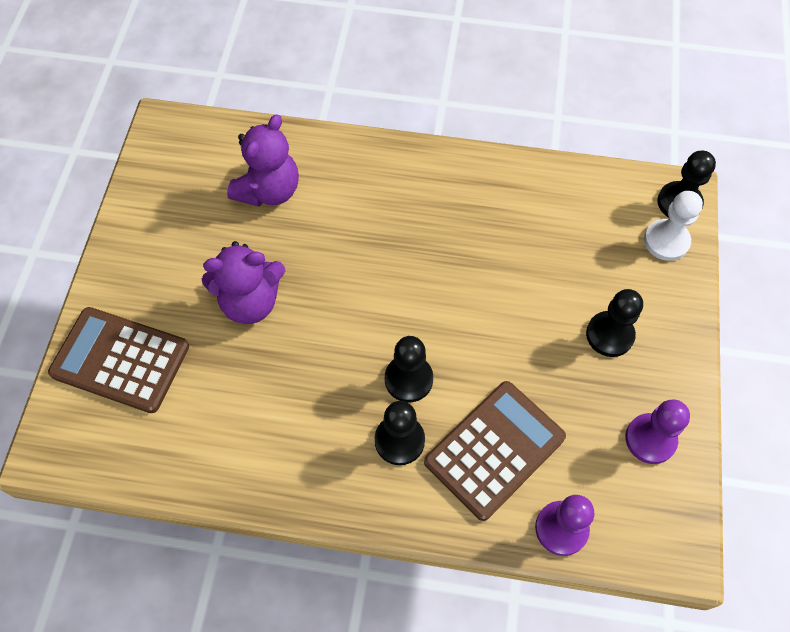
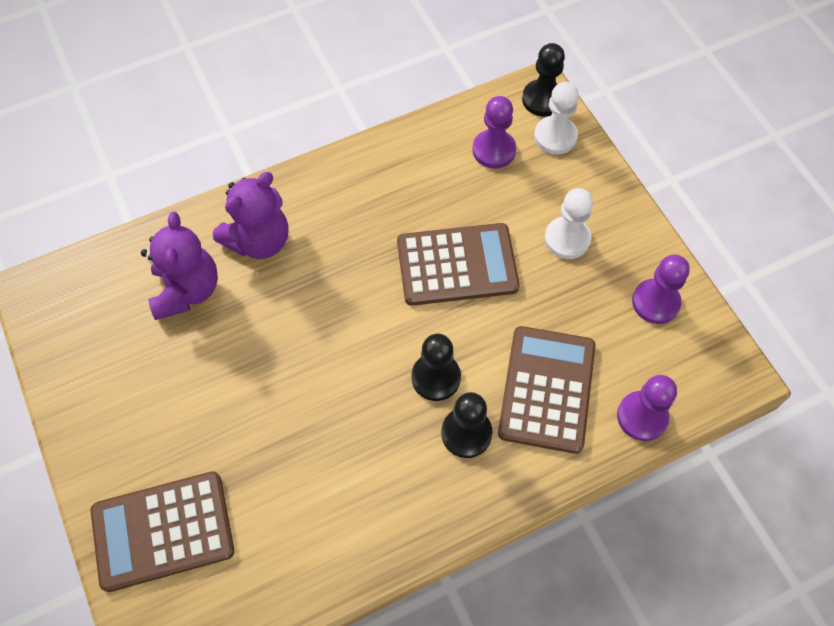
camera: 35 degrees left, 0 degrees up
purple teddy bear [202,241,285,324] -> purple teddy bear moved to [213,172,288,259]
black pawn [586,289,643,357] -> white pawn [545,188,593,259]
none -> brown calculator [397,223,520,306]
none -> purple pawn [473,96,516,168]

